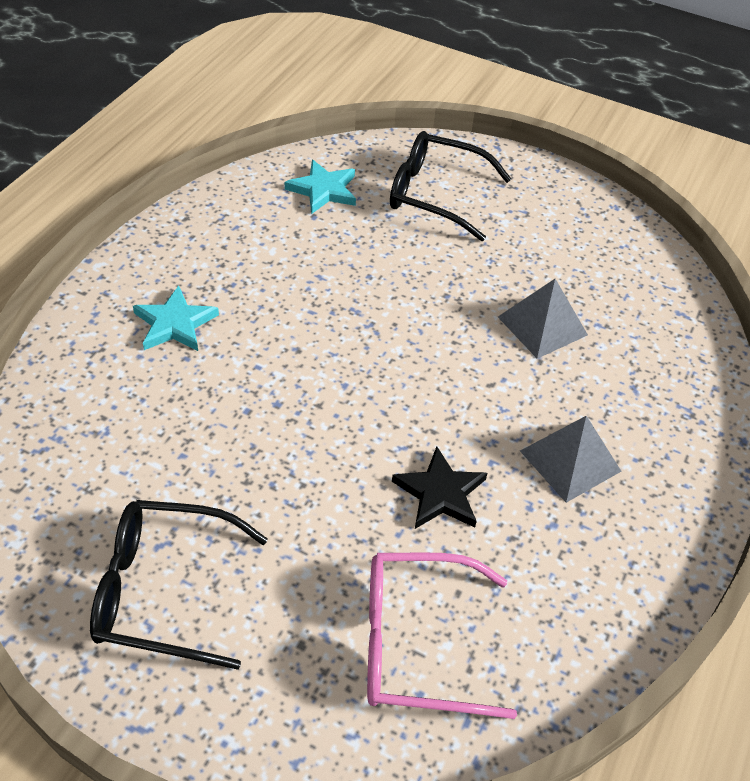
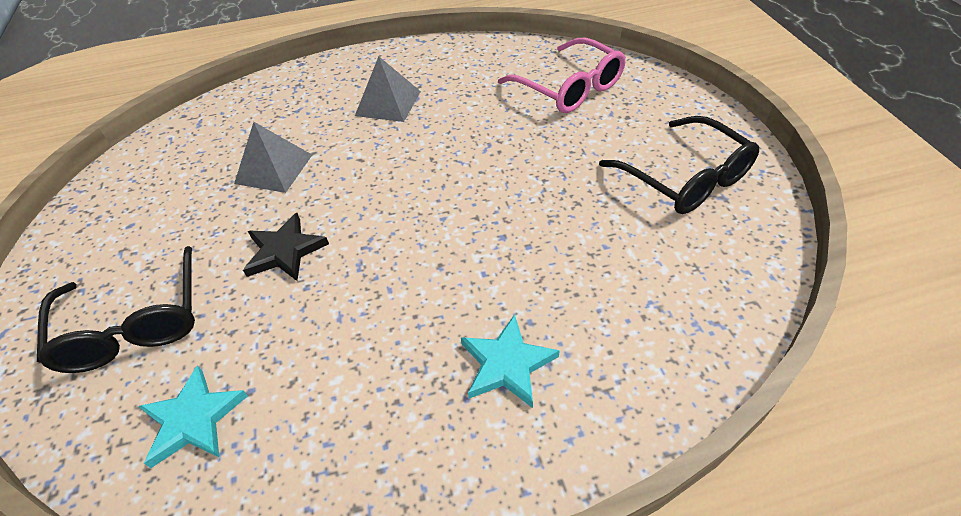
camera: 125 degrees left, 0 degrees up
black star [392,446,487,529] -> black star moved to [243,213,329,281]

